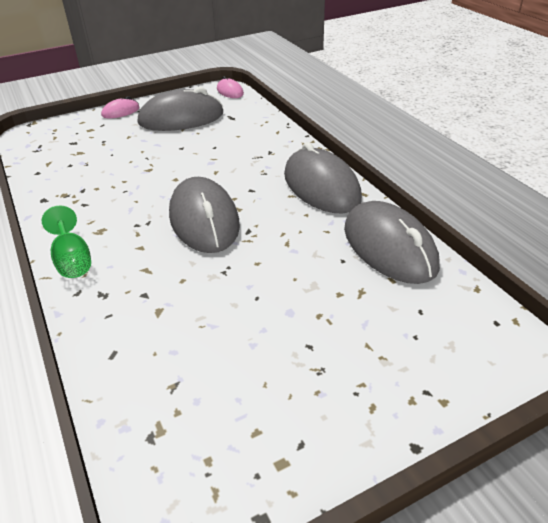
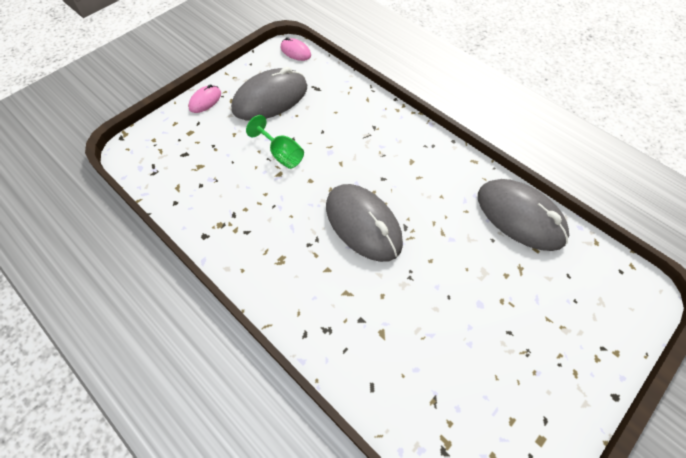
camera: 20 degrees left, 20 degrees up
green goblet [42,205,91,278] -> green goblet moved to [246,115,304,169]
grey mouse [284,142,362,213] -> none

